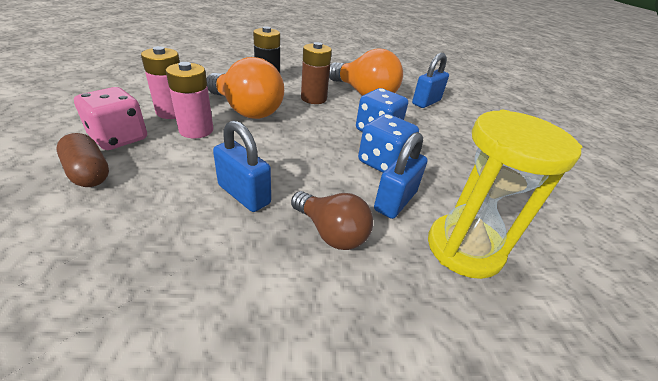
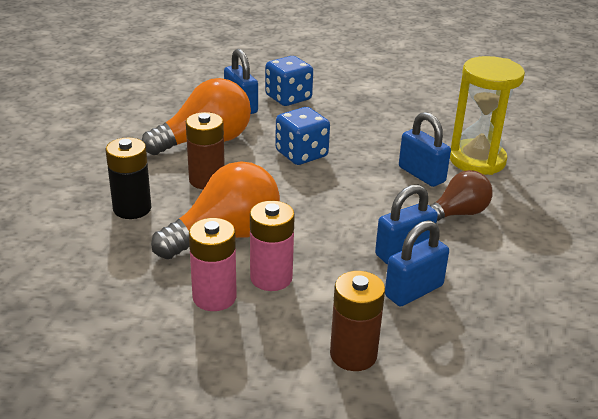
camera: 70 degrees left, 5 degrees down
brown capsule [57,133,109,187] -> brown battery [330,271,385,371]
pink dice [74,87,147,150] -> none
blue dice [358,114,419,173] -> blue dice moved to [265,56,313,106]
none -> blue padlock [385,220,449,306]

